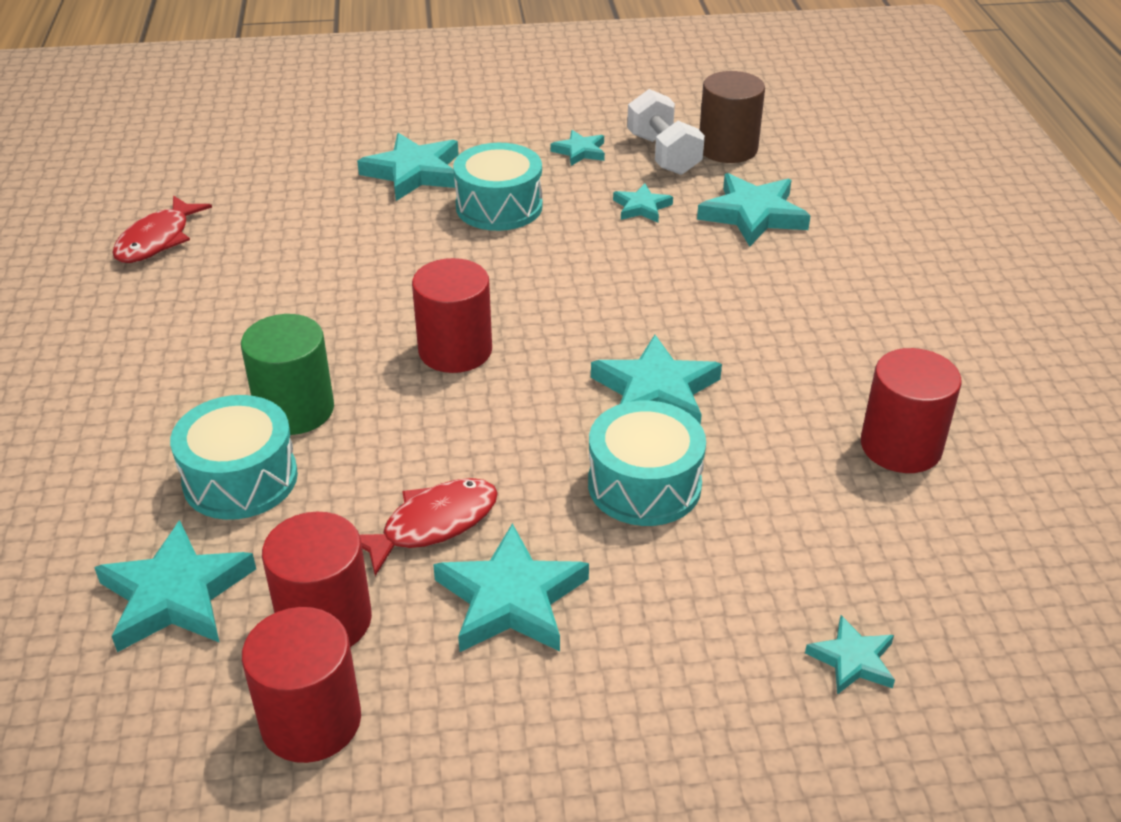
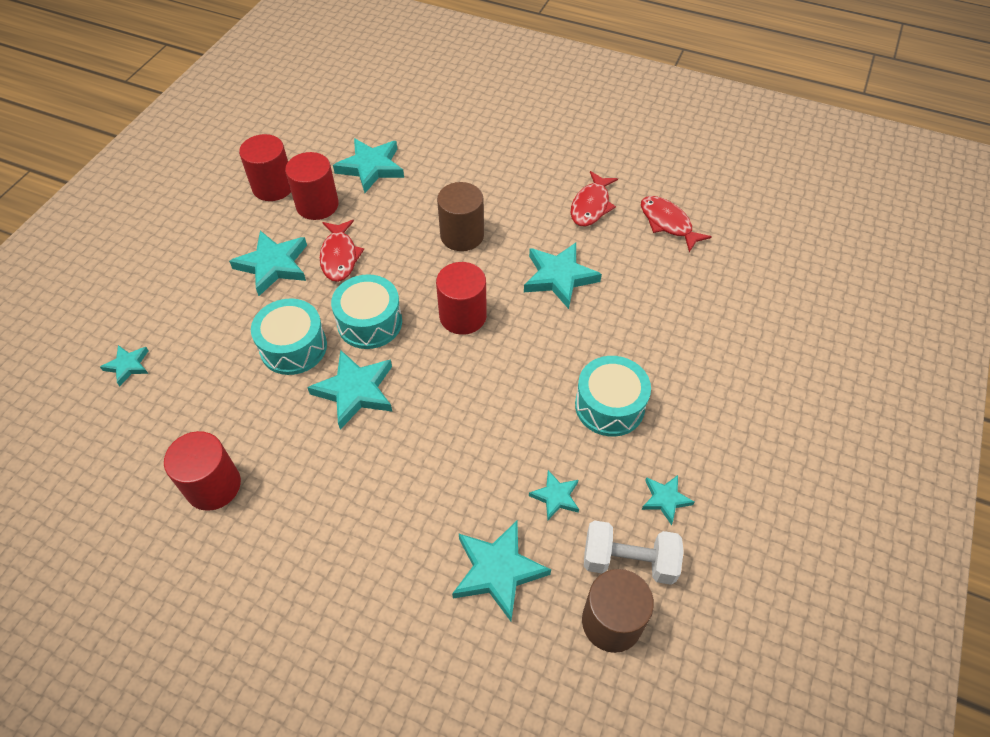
camera: 120 degrees right, 15 degrees up
turquoise drum [170,395,298,520] -> turquoise drum moved to [331,274,402,349]
green cylinder [241,314,334,435] -> brown cylinder [437,182,484,251]
turquoise star [357,133,459,201] -> turquoise star moved to [524,243,602,309]
none -> red fish [571,171,618,227]

